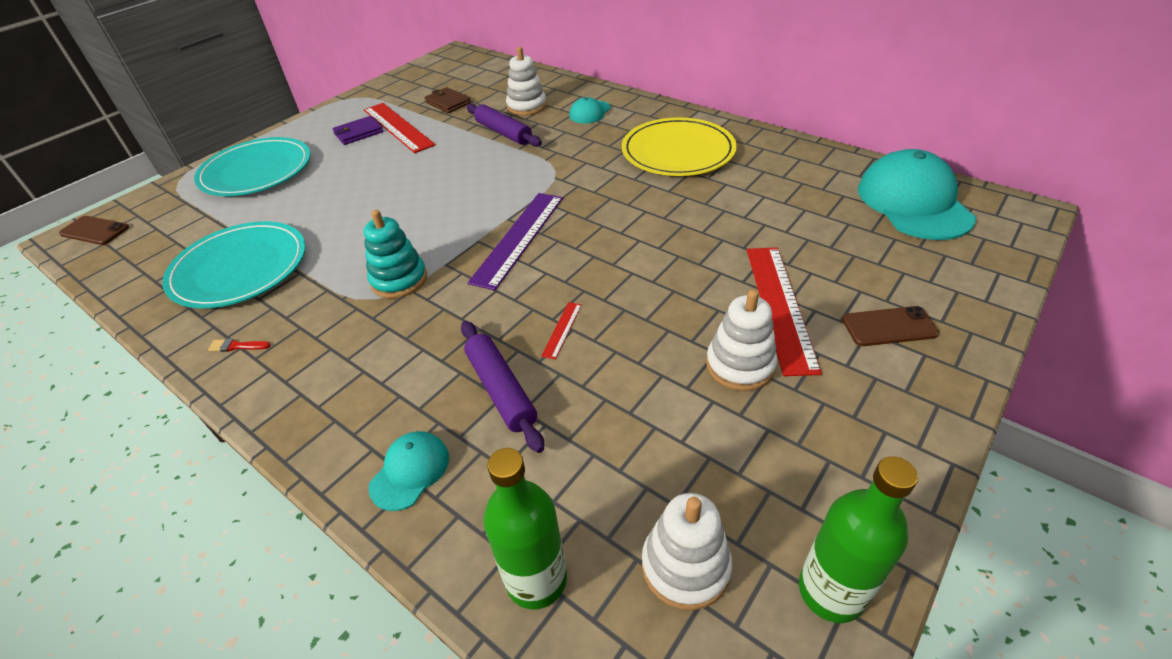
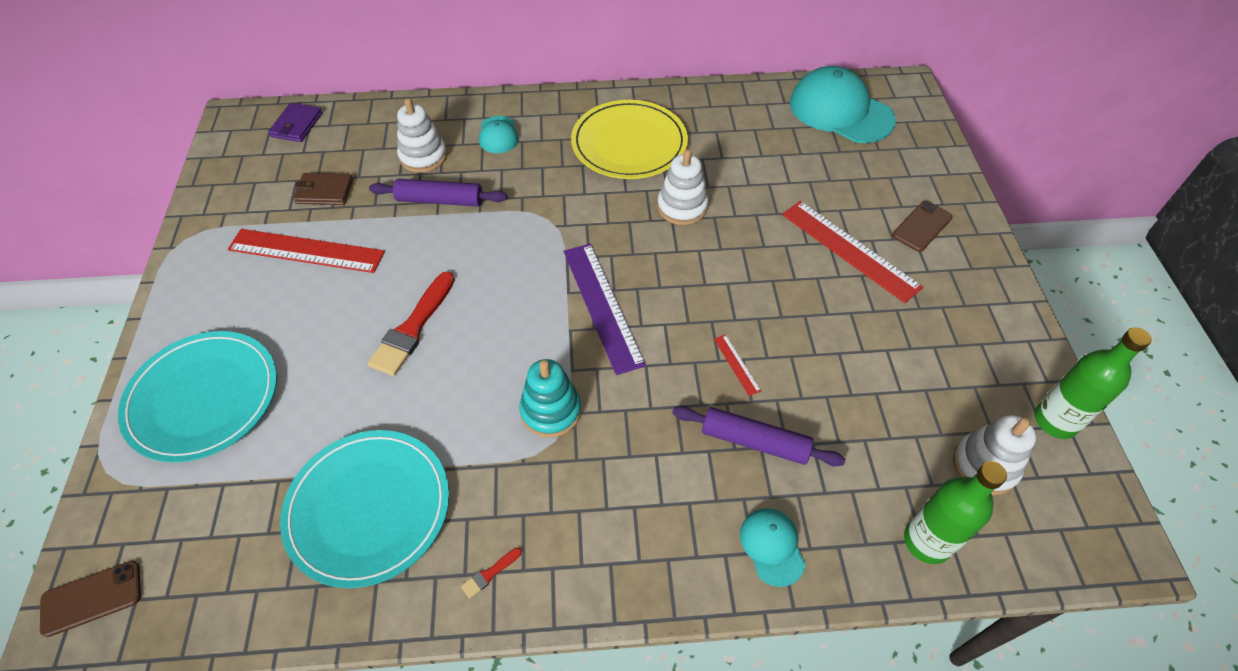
camera: 45 degrees left, 10 degrees up
purple wallet [332,116,383,145] -> purple wallet moved to [268,103,322,142]
white stacking toy [706,289,778,391] -> white stacking toy moved to [657,149,708,225]
none -> red brush [367,271,455,376]

